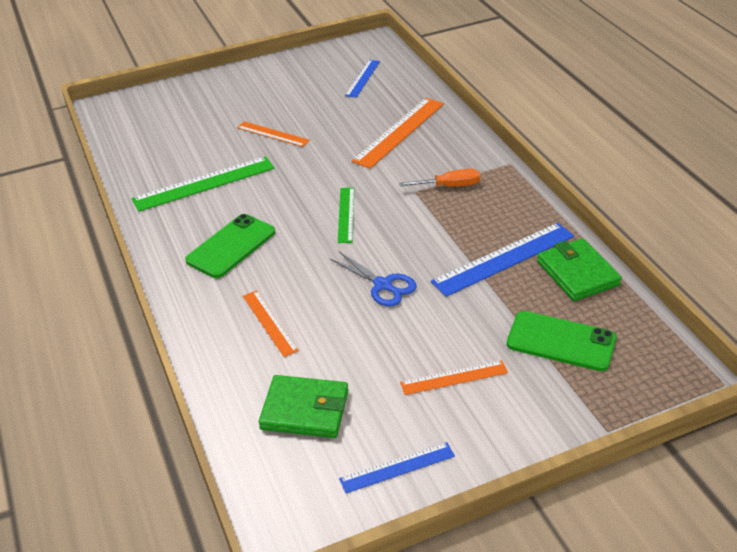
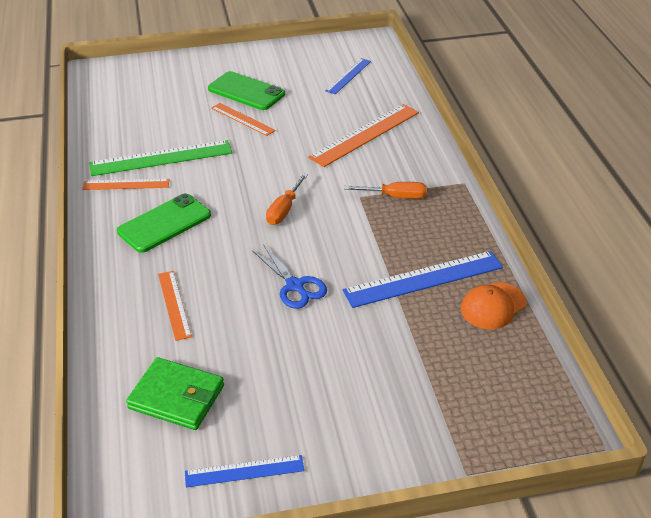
camera: 10 degrees right, 0 degrees up
green ruler [338,188,354,243] -> orange screwdriver [266,173,308,225]
orange ruler [400,360,508,395] -> orange ruler moved to [82,179,170,190]
green phone [507,311,617,371] -> green phone moved to [208,71,285,110]
green wallet [537,238,622,301] -> orange cap [461,282,527,329]

